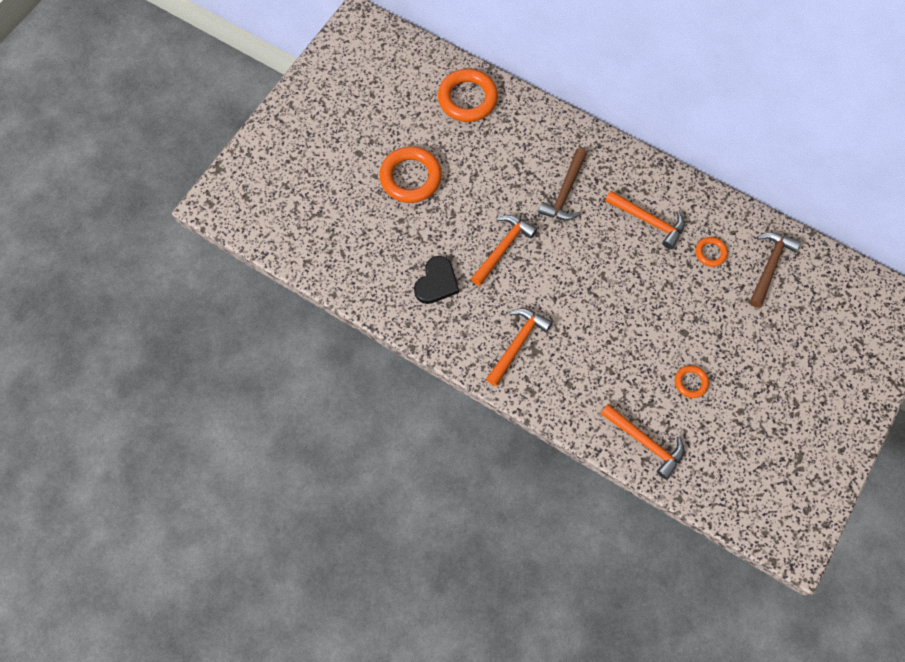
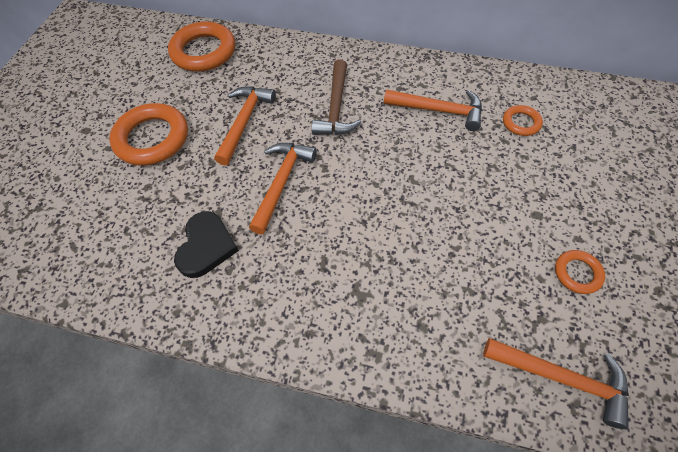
camera: 15 degrees left, 10 degrees down
orange hammer [486,308,552,386] -> orange hammer moved to [214,86,276,166]
brown hammer [750,232,801,308] -> none

